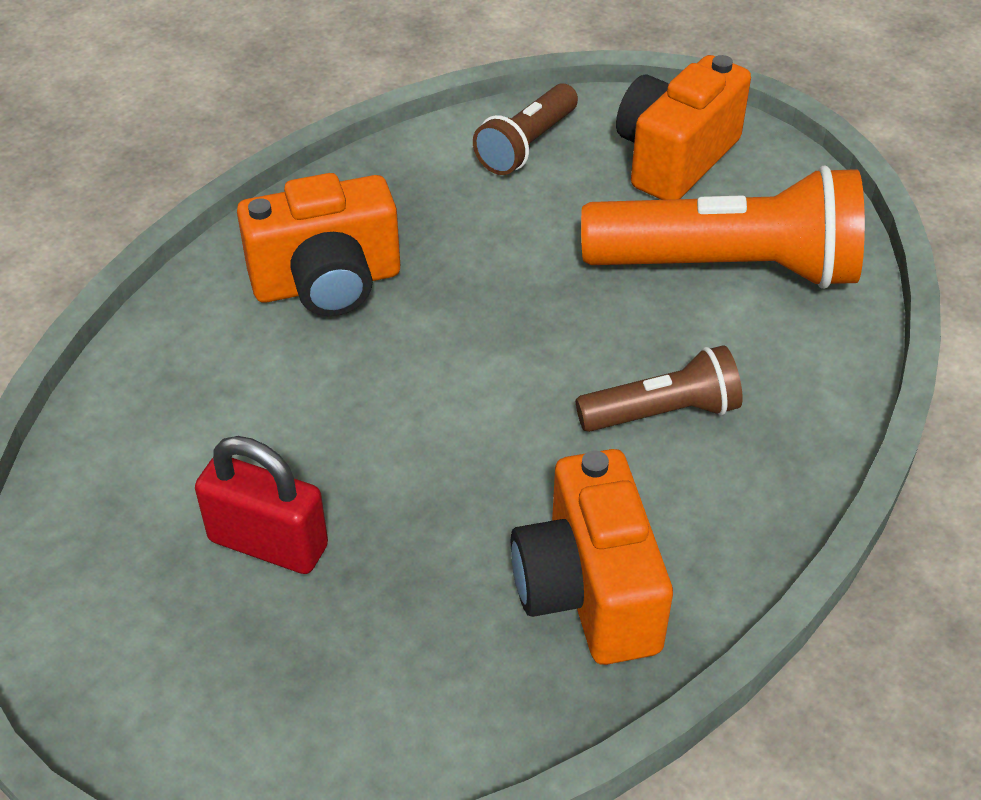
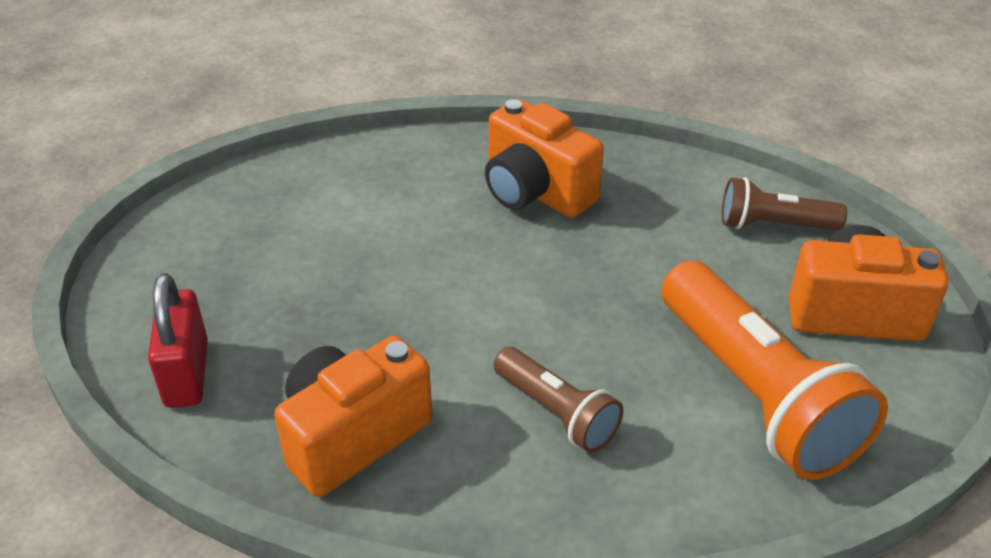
camera: 60 degrees right, 5 degrees down
red padlock [195,436,328,574] -> red padlock moved to [148,273,208,408]

